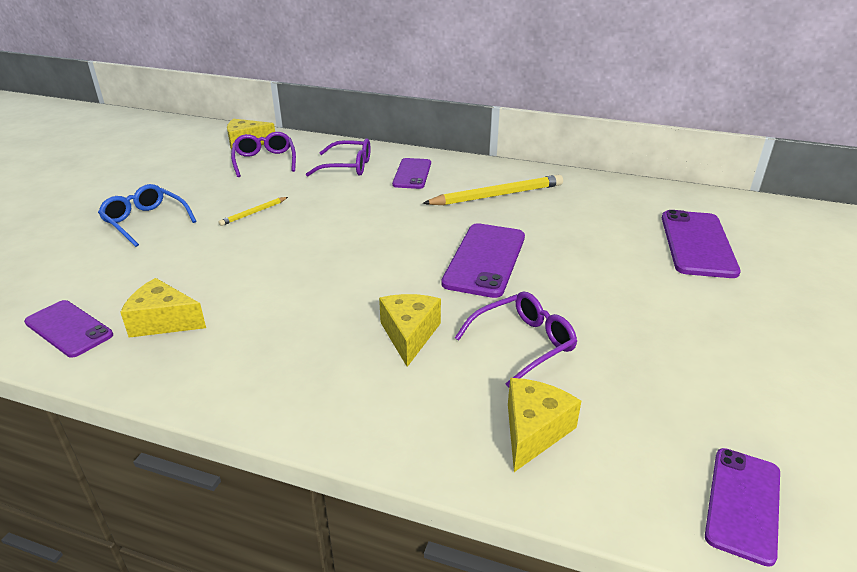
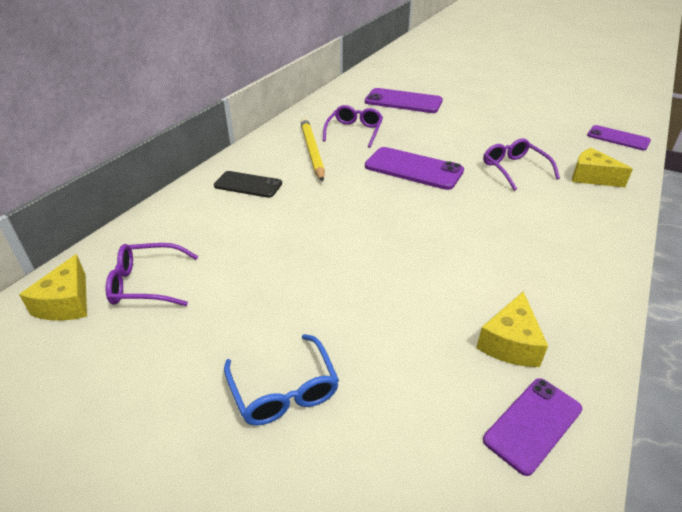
camera: 80 degrees left, 5 degrees up
blue glasses [98,184,197,247] -> blue glasses turned 75 degrees counterclockwise [224,334,339,426]
yellow pencil [218,197,288,226] -> none
purple glasses [306,139,371,176] -> purple glasses moved to [323,105,383,148]
yellow cheese [379,294,441,367] -> none
purple phone [392,158,431,189] -> black phone [214,171,282,198]

